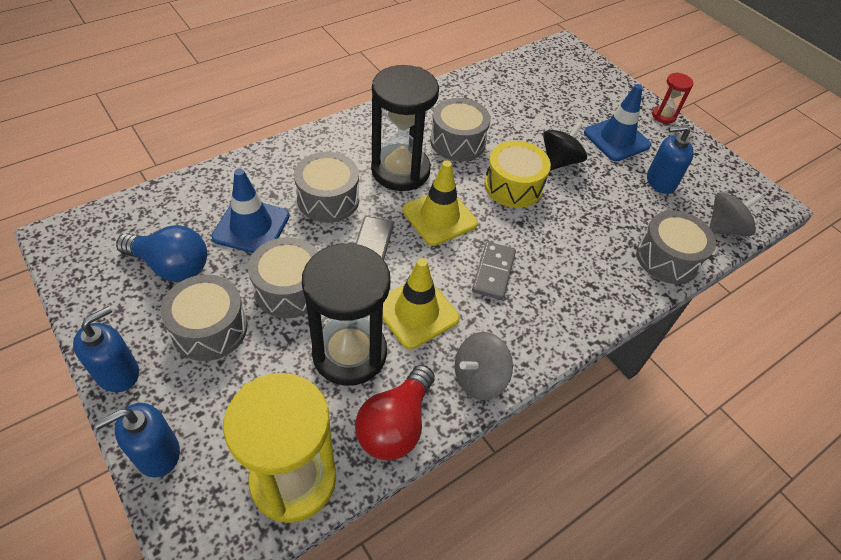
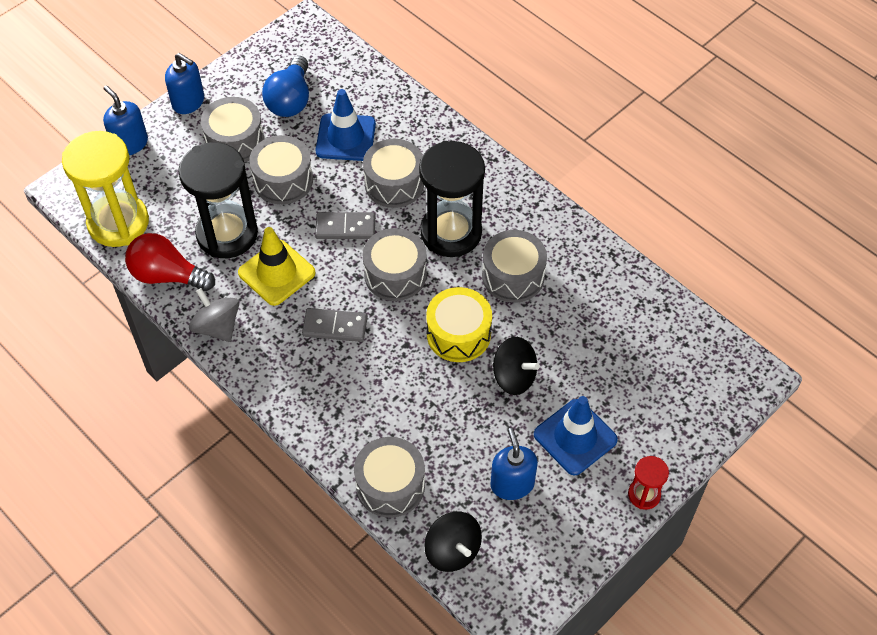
camera: 85 degrees right, 5 degrees up
yellow traffic cone [403,161,478,246] -> grey drum [362,228,427,301]
grey spinning top [709,192,763,236] -> black spinning top [424,512,482,572]

